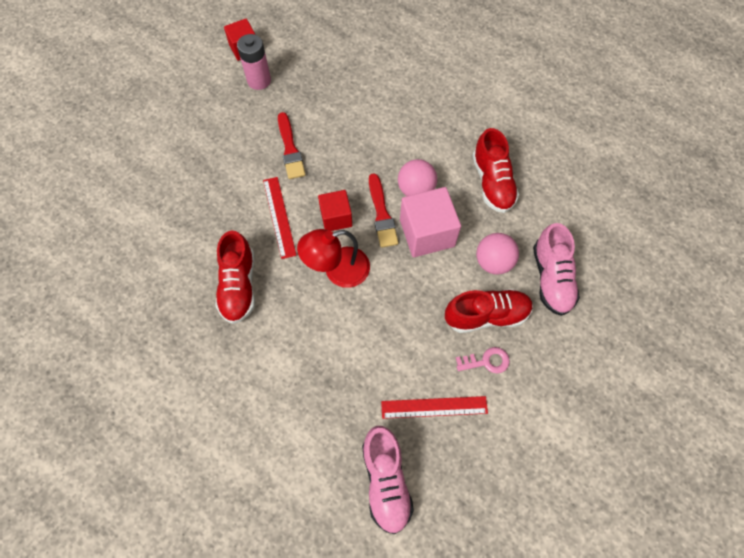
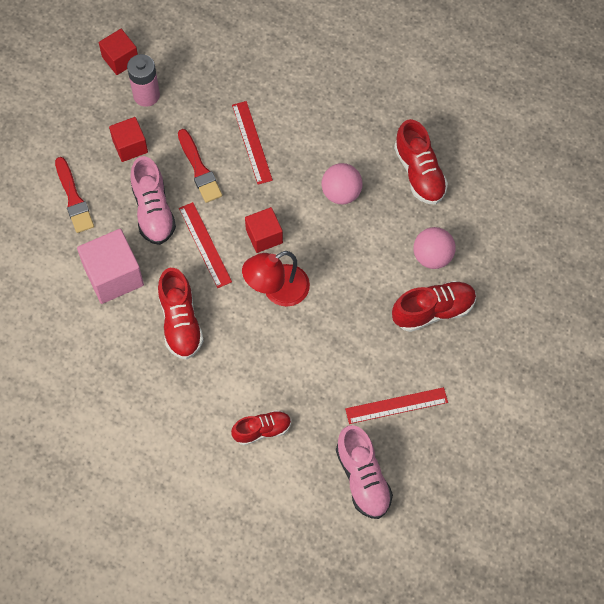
camera: 10 degrees left, 0 degrees up
red brush [369,173,399,248] -> red brush moved to [55,157,94,233]
pink cube [400,187,461,257] -> pink cube moved to [77,229,144,304]
pink key [456,347,510,374] -> none
pink shoe [533,223,580,316] -> pink shoe moved to [130,156,176,245]
none -> red cube [109,117,148,162]
none -> red shoe [231,410,291,445]
none -> red ruler [232,101,273,184]

